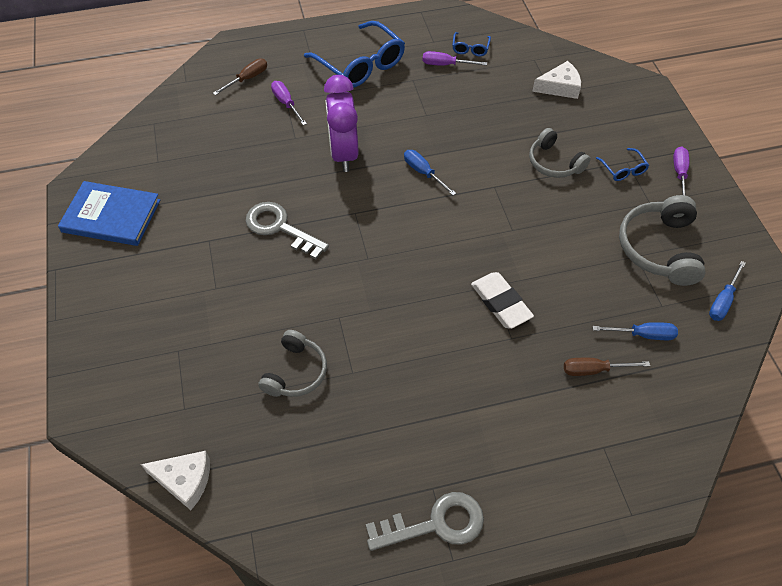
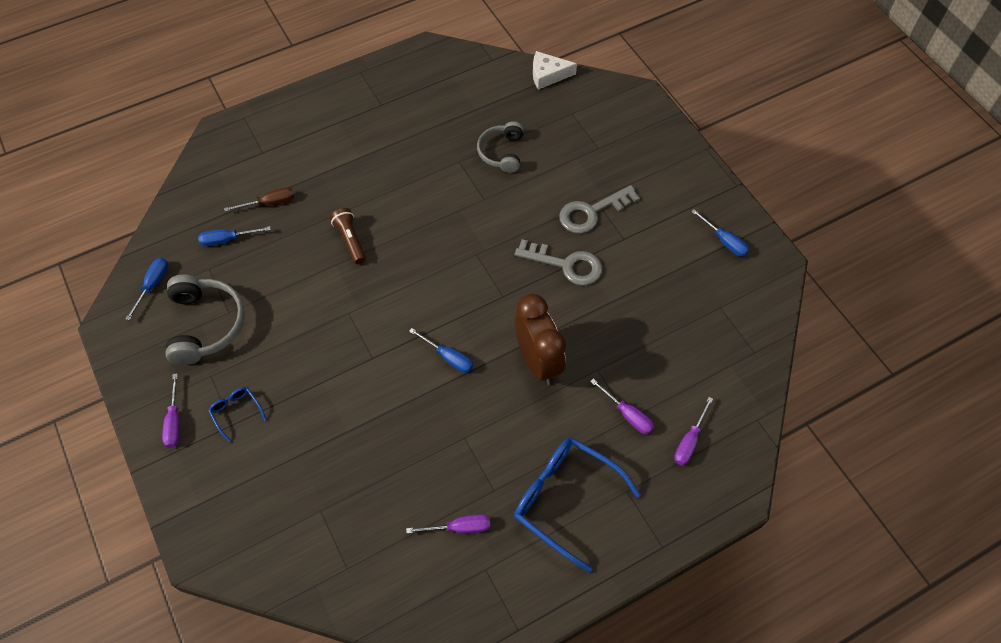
camera: 165 degrees right, 5 degrees up
blue book [58,181,160,246] -> blue screwdriver [691,209,749,257]
brown screwdriver [213,59,267,95] -> purple screwdriver [674,397,713,466]
purple clock [324,75,358,172] -> brown clock [514,294,566,385]
grey key [366,492,484,551] -> grey key moved to [559,185,640,234]
blue glasses [452,32,491,56] -> none
white eraser [471,272,534,329] -> brown flashlight [330,208,366,264]
grey headphones [529,128,591,178] -> none
white cheese [532,61,581,99] -> none

